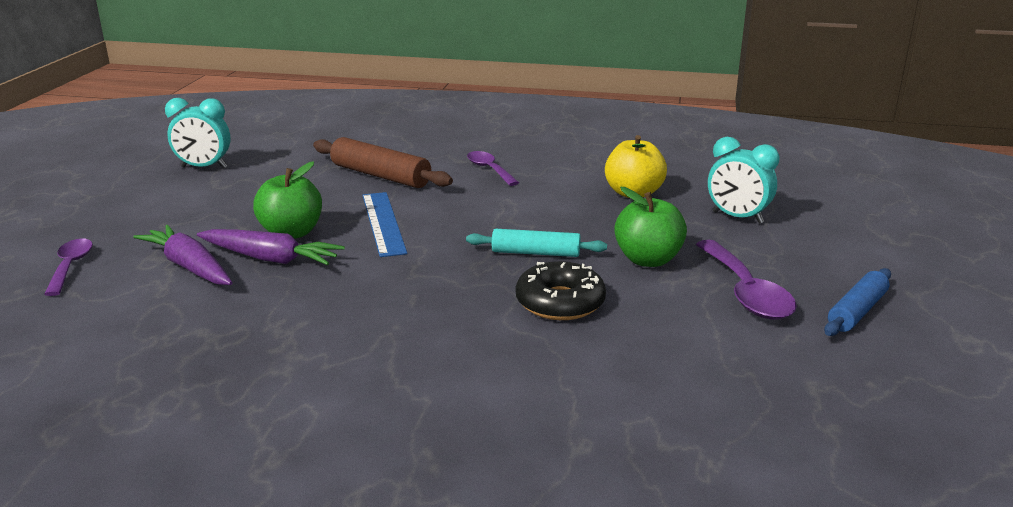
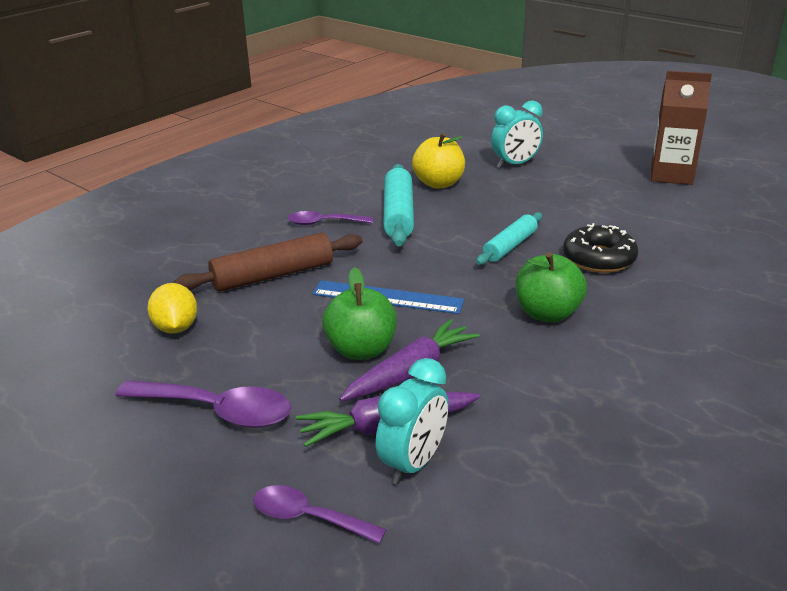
camera: 60 degrees left, 5 degrees up
turquoise clock [165,98,230,168] -> turquoise clock moved to [376,358,449,485]
green apple [614,187,687,267] -> green apple moved to [516,252,587,323]
purple spoon [696,240,797,319] -> purple spoon moved to [115,380,292,428]
blue rolling pin [824,268,891,336] -> brown carton [651,71,712,185]
none -> yellow lemon [147,283,197,334]
none -> turquoise rolling pin [383,164,414,246]

